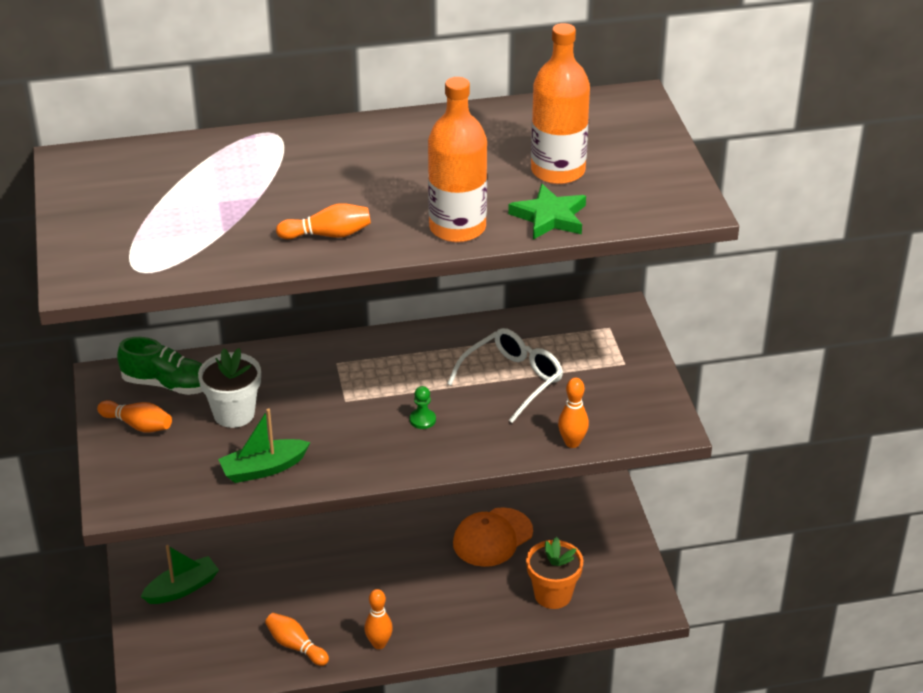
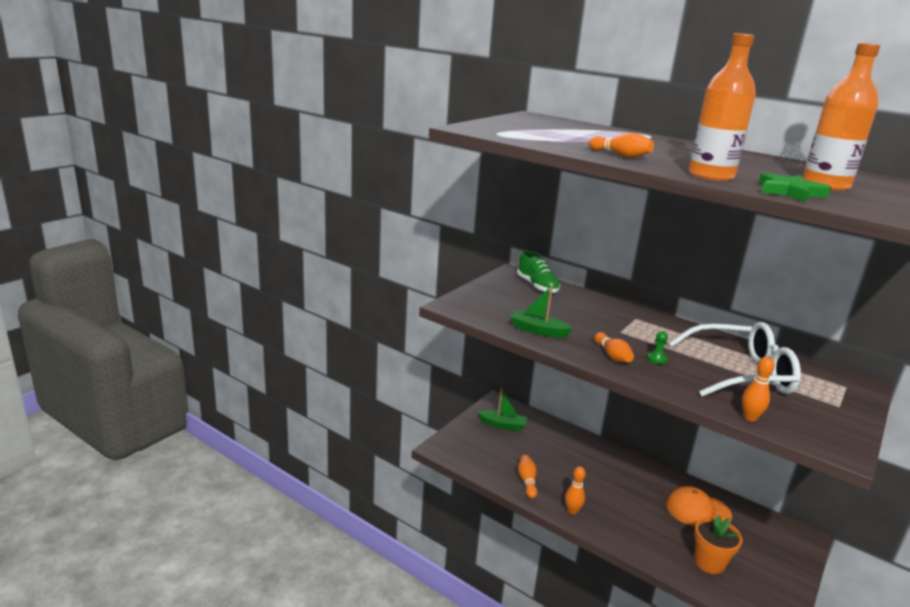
camera: 45 degrees right, 15 degrees down
orange bowling pin [97,400,172,432] -> orange bowling pin moved to [594,332,634,362]
white flower pot [198,348,261,428] -> none
white glasses [447,328,563,423] -> white glasses [669,322,801,397], size x1.52

